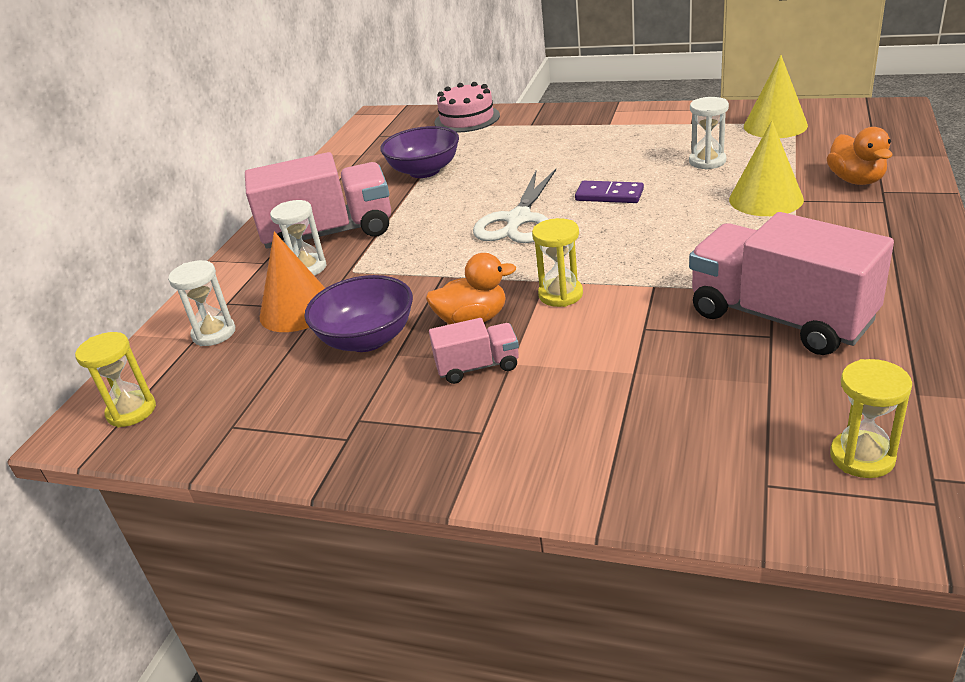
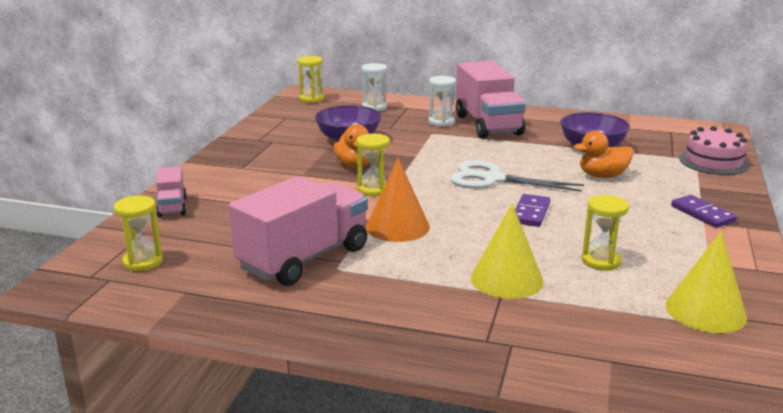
camera: 85 degrees right, 10 degrees down
orange cone [260,232,325,332] -> orange cone moved to [366,158,430,242]
pink truck [429,318,519,384] -> pink truck moved to [156,166,187,217]
white hourglass [689,97,729,170] -> yellow hourglass [582,195,629,271]
orange duck [827,127,892,185] -> orange duck moved to [573,131,634,178]
none -> purple domino [671,195,737,228]

